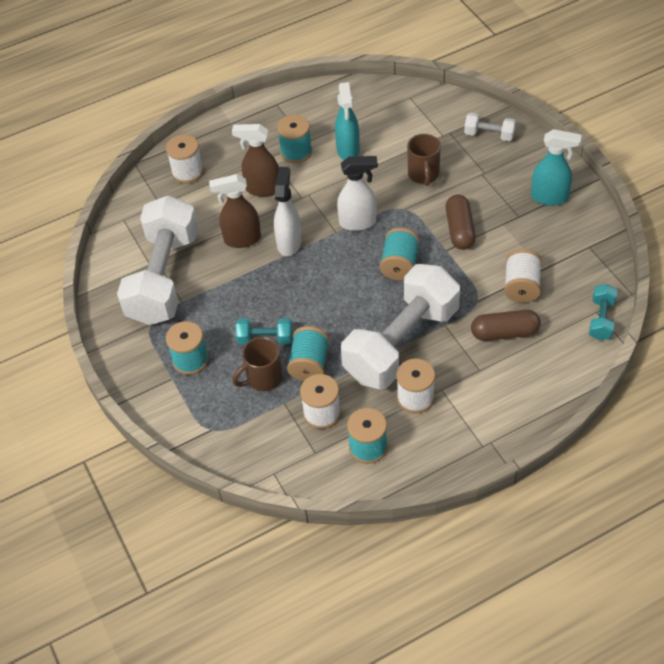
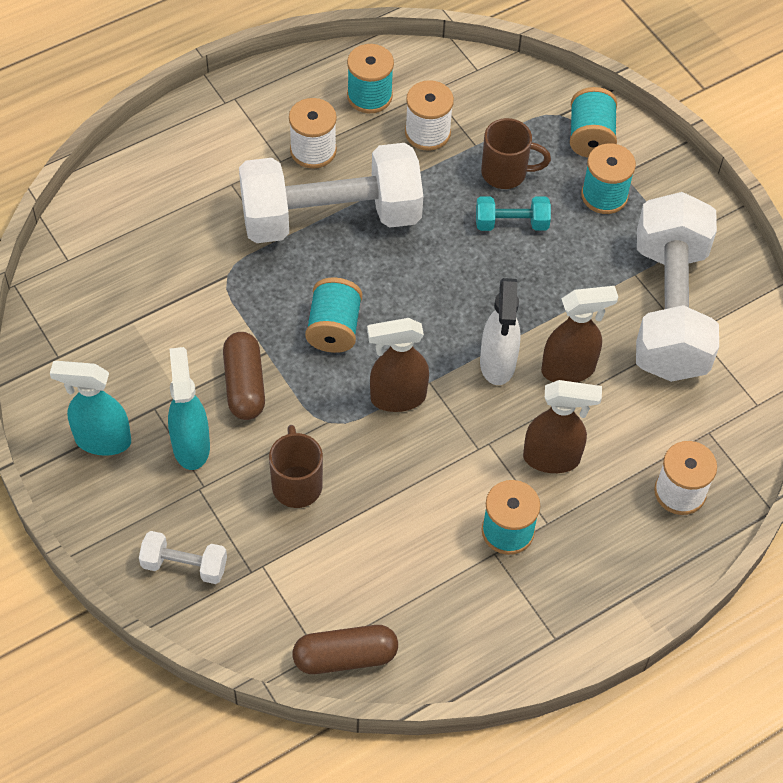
camera: 170 degrees right, 5 degrees up
brown mug [232,337,283,391] -> brown mug turned 45 degrees clockwise [481,118,551,189]
turquoise spool [287,326,329,381] -> turquoise spool moved to [570,87,617,158]
turquoise spray bottle [335,82,360,160] -> turquoise spray bottle moved to [168,347,210,470]
white spray bottle [337,156,378,231] -> brown spray bottle [367,318,429,412]
white dumbbell [341,264,460,389] -> white dumbbell turned 45 degrees clockwise [239,143,423,243]
brown capsule [471,310,541,341] -> brown capsule moved to [292,625,398,674]
white spool [504,249,542,303] -> none
turquoise dumbbell [589,284,617,341] -> none

